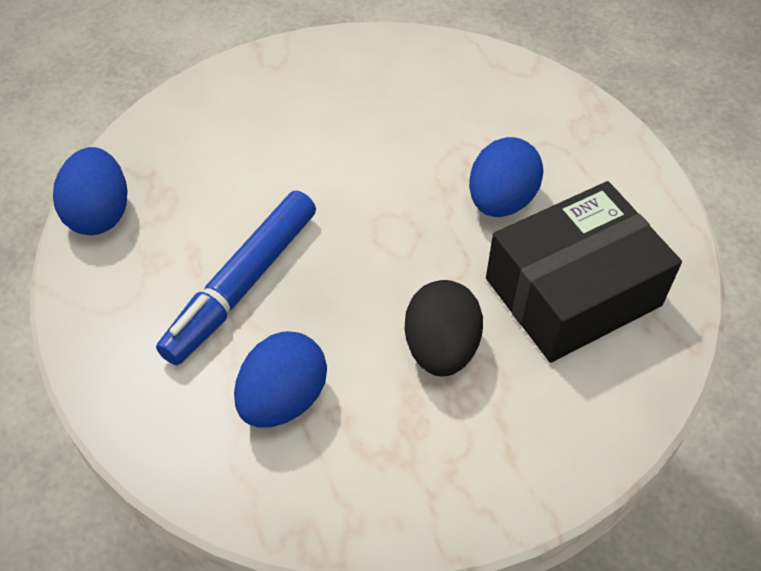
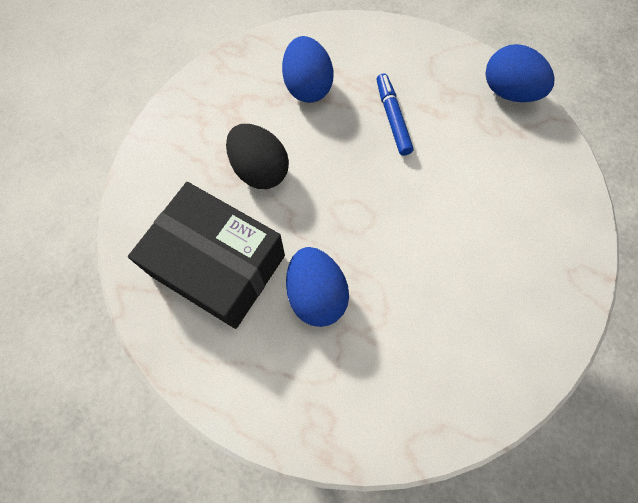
camera: 135 degrees right, 15 degrees up
blue marker [156,191,316,365] -> blue marker [376,73,414,156], size x0.60
black box [486,181,682,363] -> black box turned 75 degrees counterclockwise [128,182,285,329]

